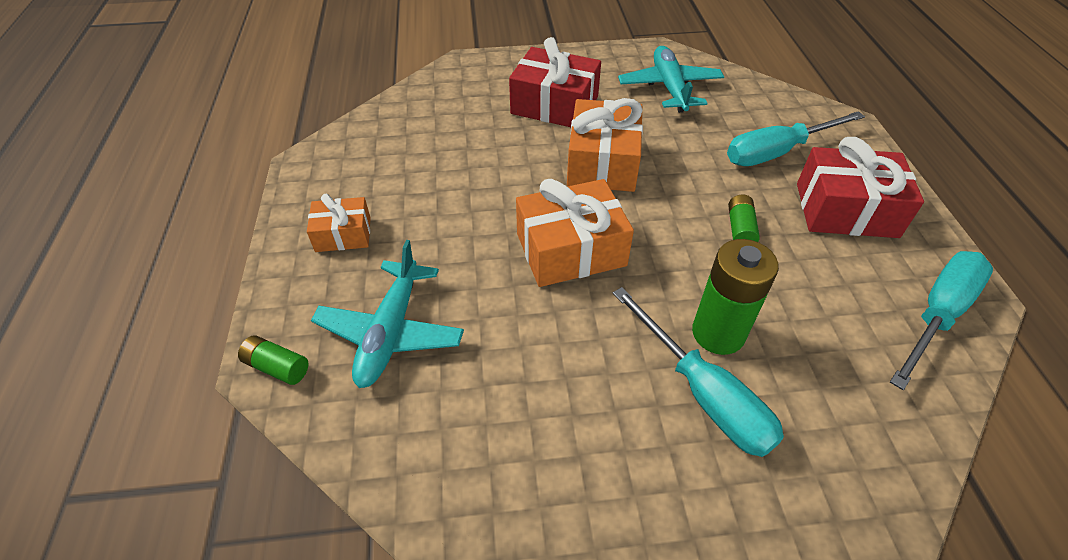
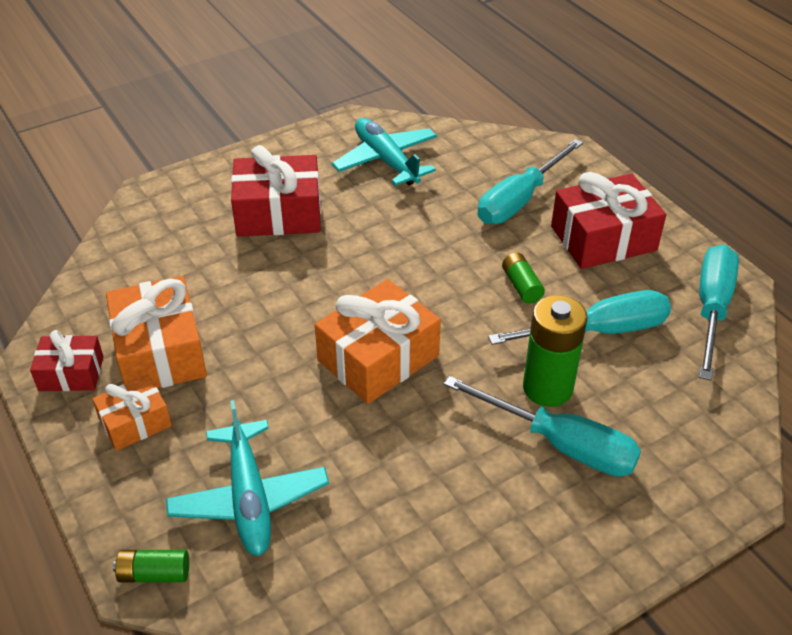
camera: 25 degrees left, 5 degrees down
orange gift [567,98,643,192] -> orange gift moved to [106,276,207,388]
none -> red gift [30,330,104,391]
none -> turquoise screwdriver [488,290,671,345]

